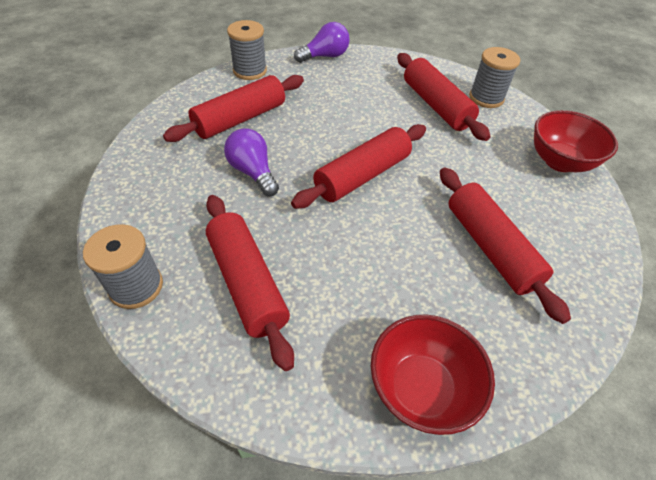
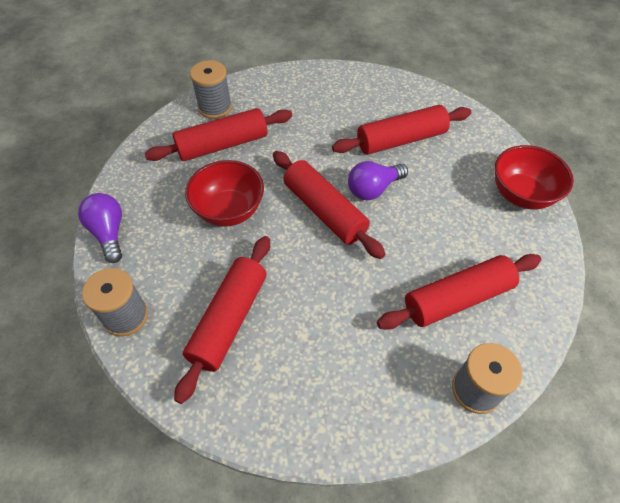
camera: 85 degrees left, 5 degrees up
red rolling pin [163,75,304,142] -> red rolling pin turned 60 degrees clockwise [174,236,270,404]
purple light bulb [224,128,279,196] -> purple light bulb moved to [348,161,408,200]
red bowl [534,110,618,172] -> red bowl moved to [185,160,264,227]

